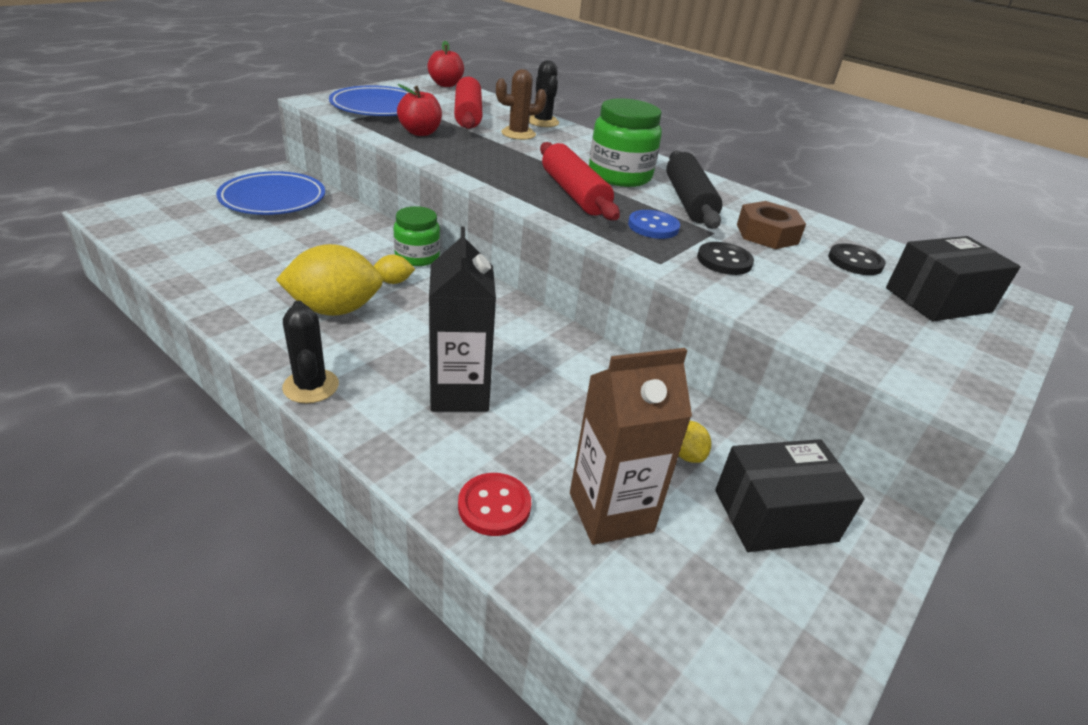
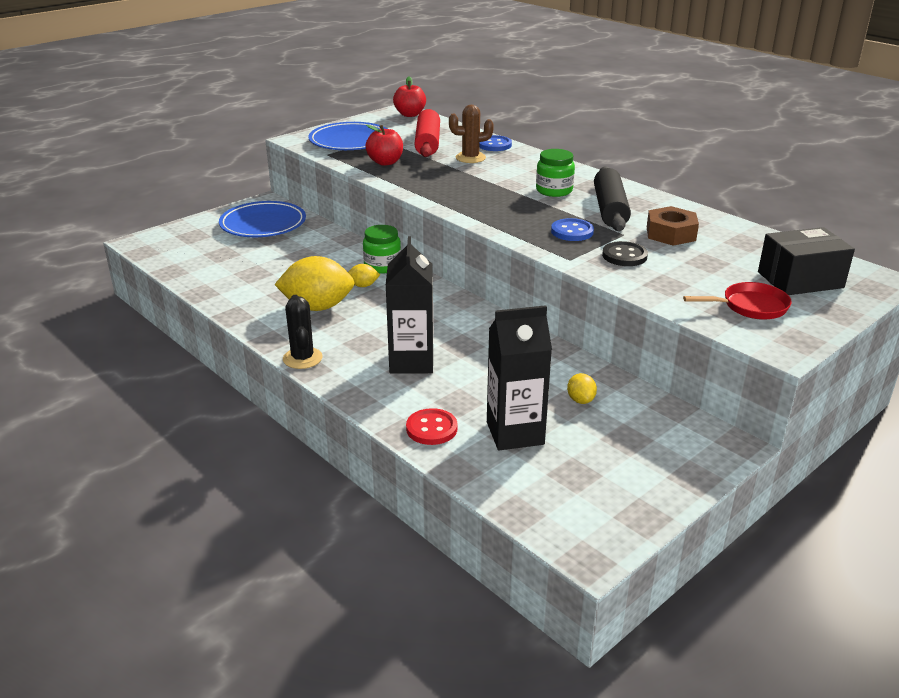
camera: 10 degrees right, 5 degrees down
black cactus [529,60,559,127] -> blue button [479,135,512,151]
red rolling pin [540,142,620,220] -> none
brown carton [570,348,692,545] -> black carton [487,305,552,450]
green jar [589,98,662,187] -> green jar [536,149,575,197], size x0.66
black box [715,439,865,552] -> none
black button [828,243,886,275] -> none
none -> red pan [683,282,792,320]

